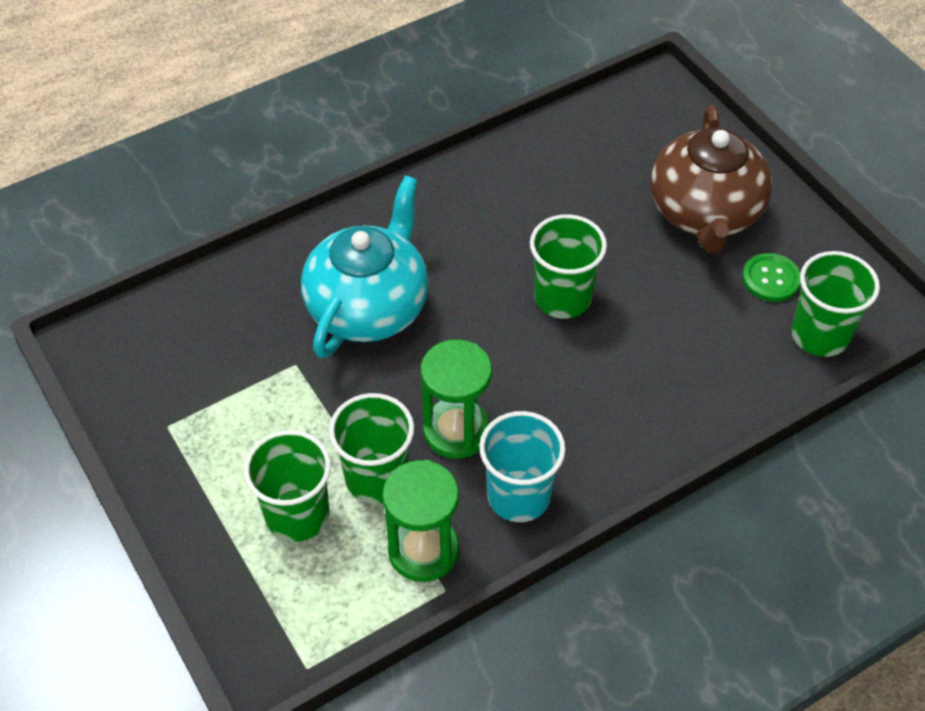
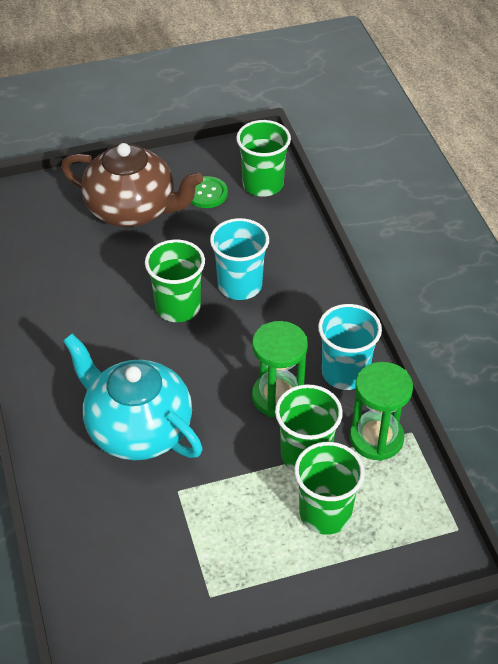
camera: 75 degrees left, 5 degrees down
none -> turquoise cup [210,218,269,300]

